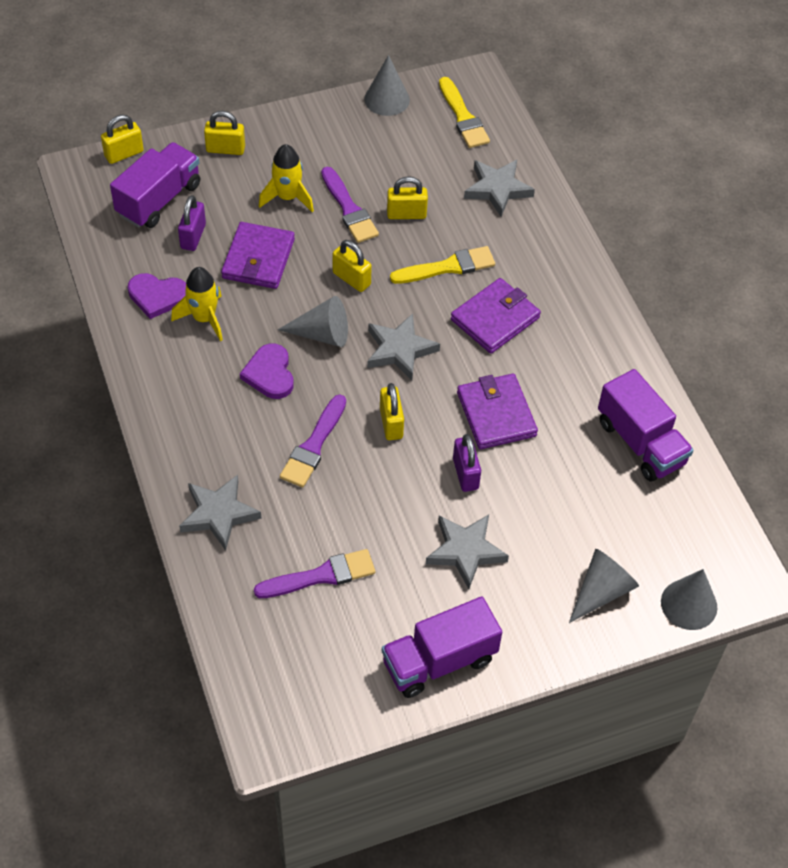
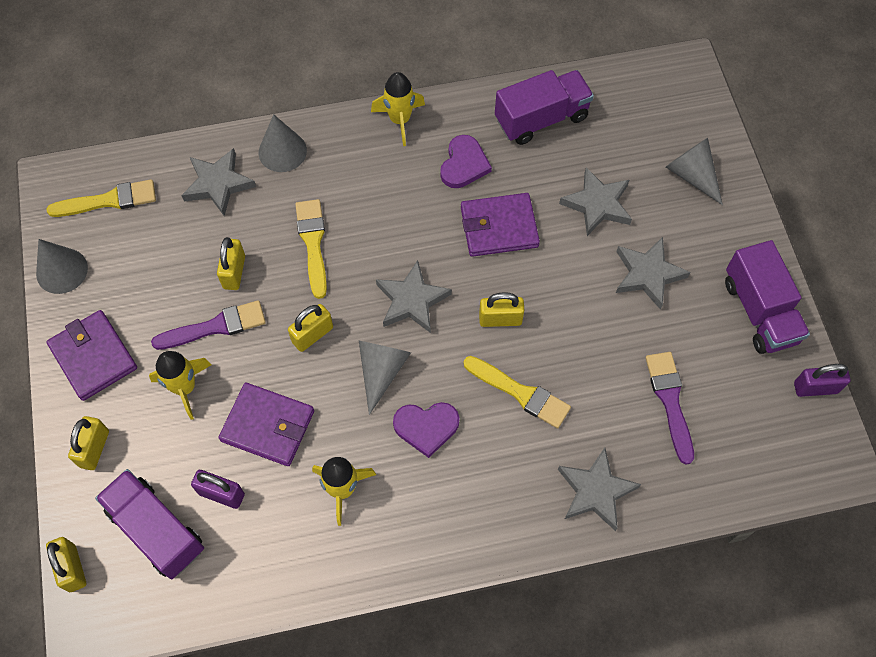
camera: 80 degrees left, 10 degrees up
purple heart [128,273,186,319] -> purple heart moved to [440,135,492,188]
purple brush [280,395,346,487] -> yellow brush [464,356,571,428]
purple wallet [451,278,541,354] -> purple wallet moved to [46,310,137,401]
purple padlock [453,434,481,492] -> purple padlock moved to [794,364,850,397]
grey cone [661,569,717,630] -> grey cone moved to [259,114,307,172]
none -> yellow rocket [371,72,425,146]
none -> grey star [559,167,632,236]

